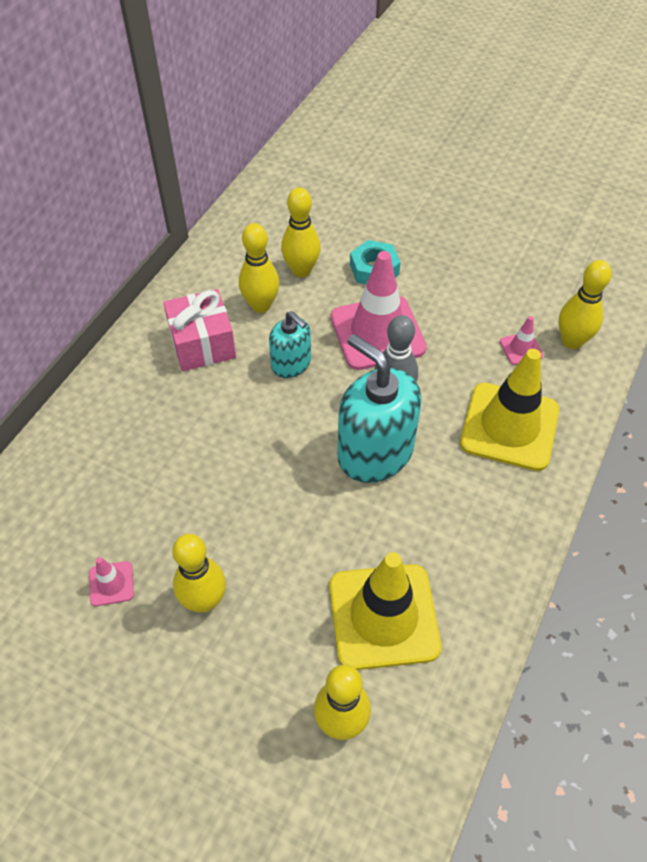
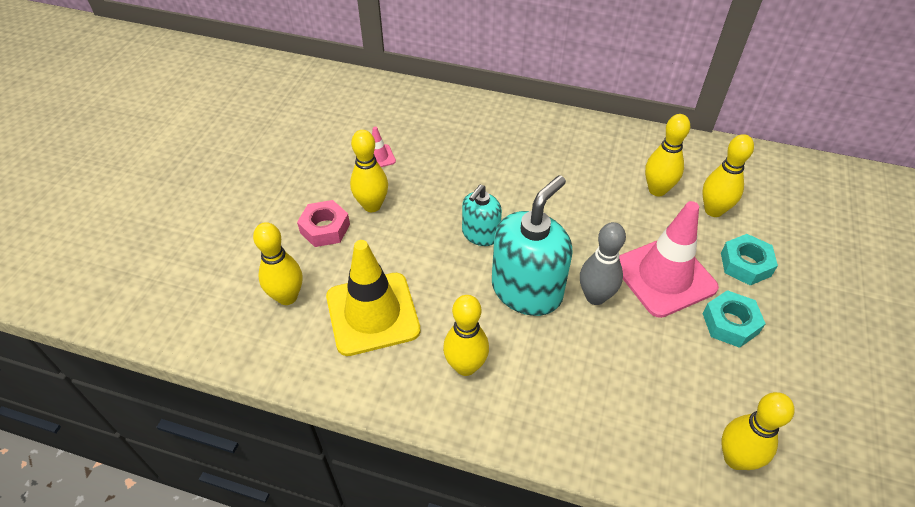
camera: 80 degrees right, 5 degrees down
pink gift [163,289,236,371] -> none
turquoise soap dispenser [269,311,311,378] -> turquoise soap dispenser moved to [462,185,502,246]
yellow traffic cone [460,349,559,471] -> none
pink traffic cone [500,316,543,365] -> none
none -> pink nut [297,200,350,247]
none -> yellow bowling pin [443,295,489,376]
none -> turquoise nut [703,290,766,348]

